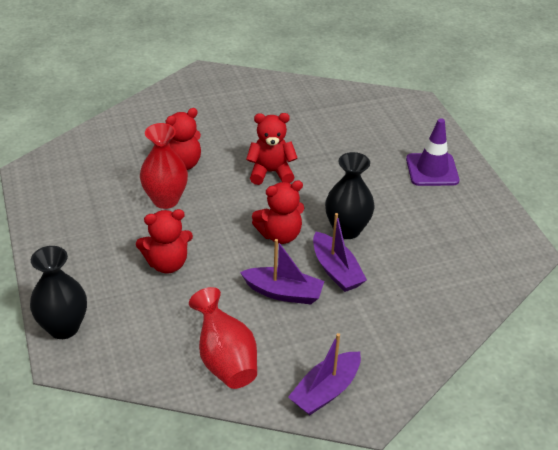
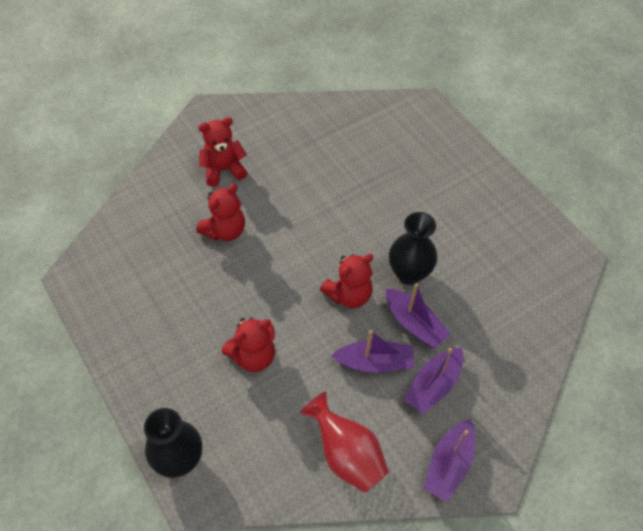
camera: 15 degrees left, 15 degrees up
red vase [140,123,188,209] -> none
red teddy bear [246,113,298,185] -> red teddy bear moved to [199,117,248,187]
purple traffic cone [406,118,459,186] -> none
none -> purple boat [404,348,463,415]

